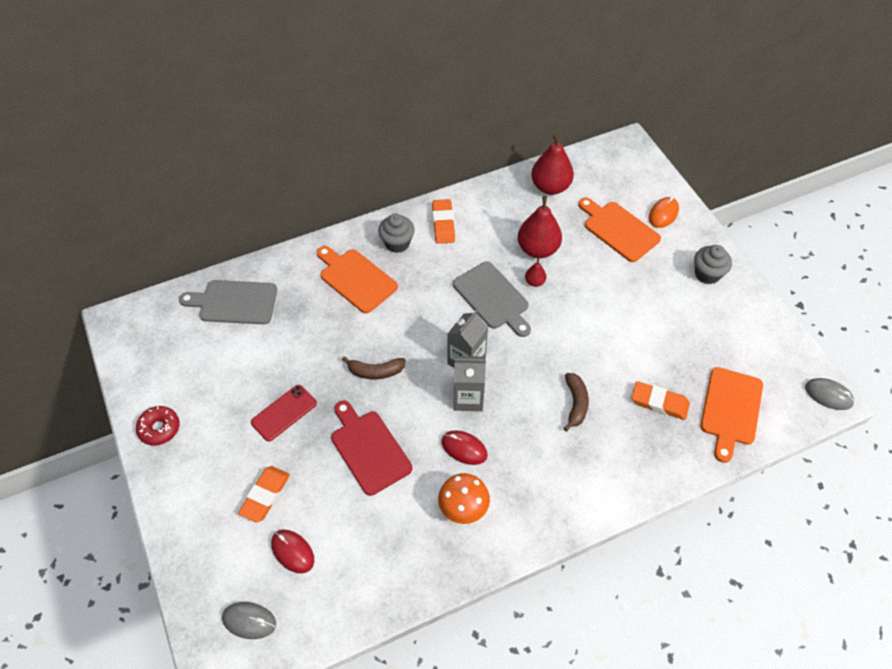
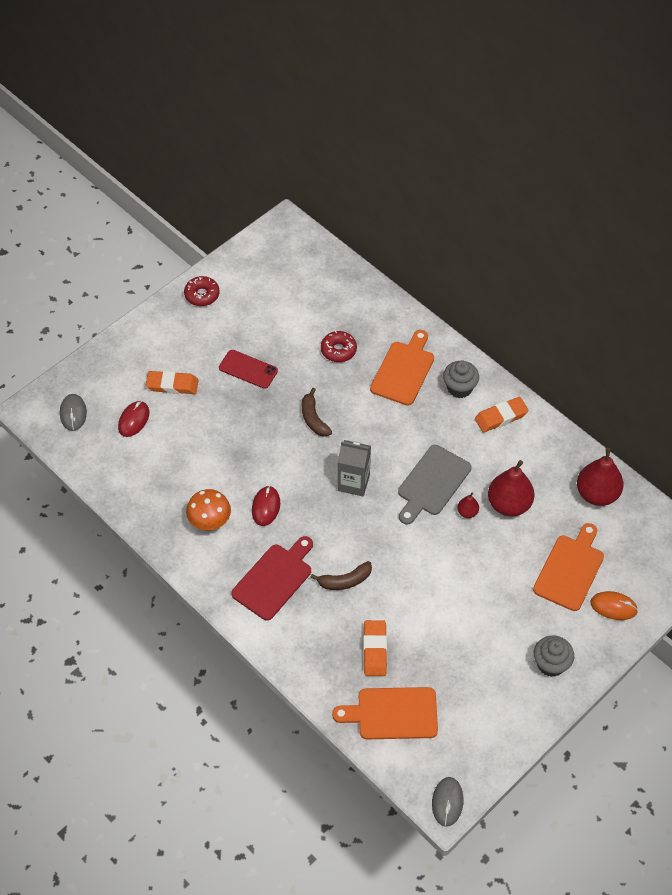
camera: 70 degrees right, 0 degrees up
grey cutting board [179,280,277,324] -> none
red cutting board [331,401,412,496] -> red cutting board moved to [231,536,313,621]
grey carton [454,356,486,411] -> none
none -> red donut [321,331,357,362]

